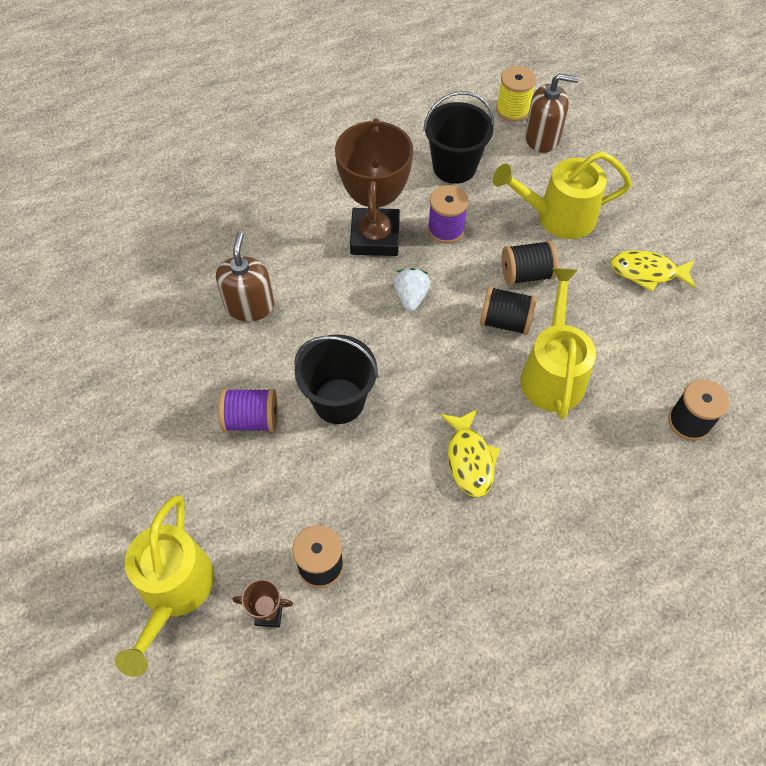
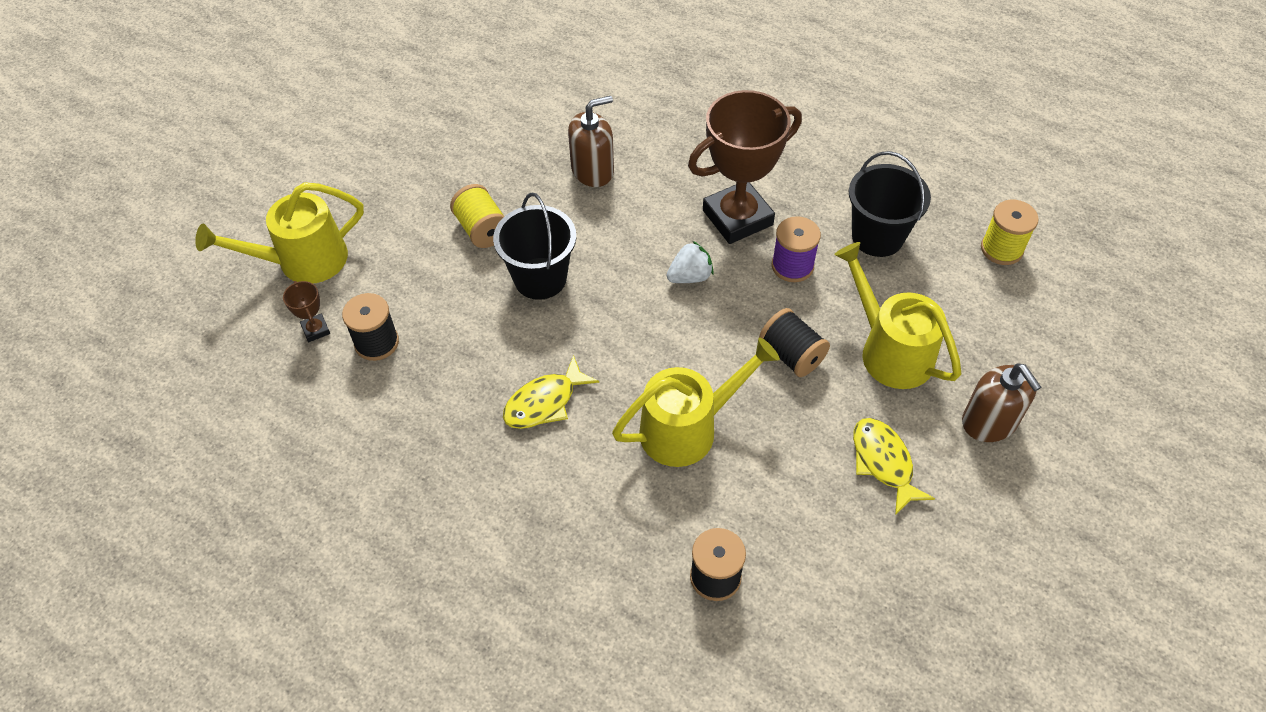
camera: 60 degrees right, 5 degrees down
purple spool [218,389,277,432] -> yellow spool [450,184,505,248]
black spool [480,286,537,335] -> none
brown soap dispenser [525,73,579,153] -> brown soap dispenser moved to [962,363,1041,442]

